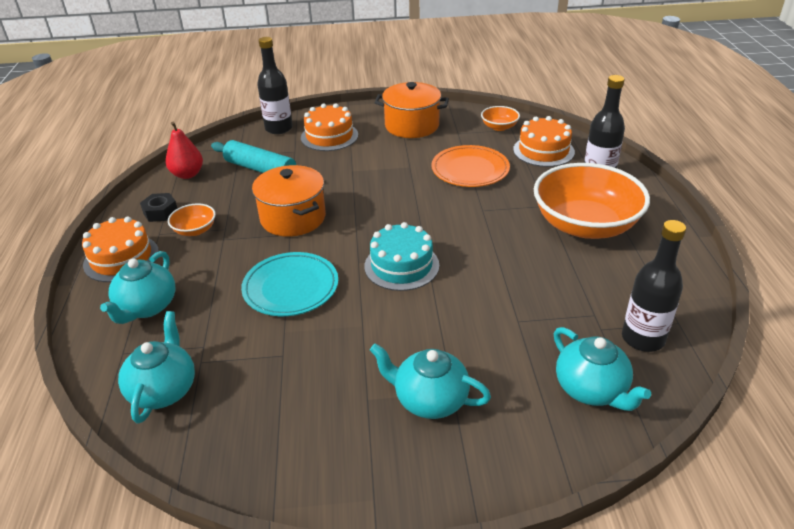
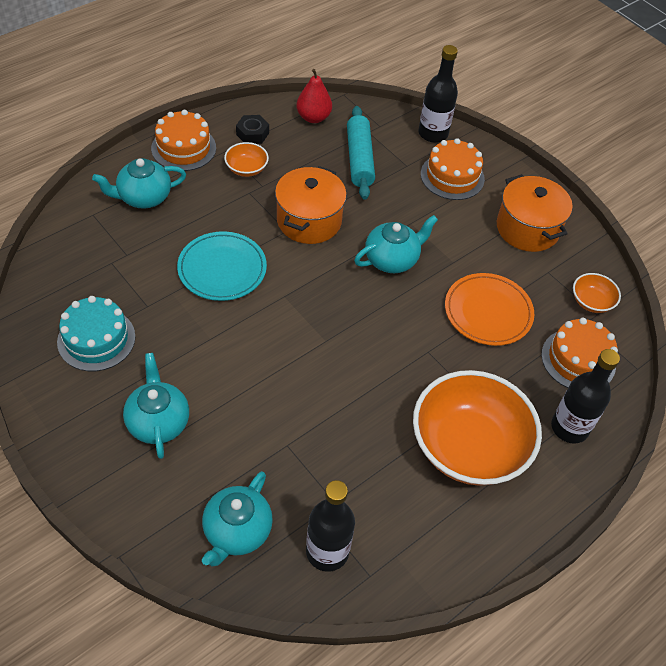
camera: 50 degrees right, 15 degrees up
turquoise teapot [118,311,195,423] -> turquoise teapot moved to [354,215,438,273]
turquoise cake [364,222,439,291] -> turquoise cake moved to [57,296,135,371]

